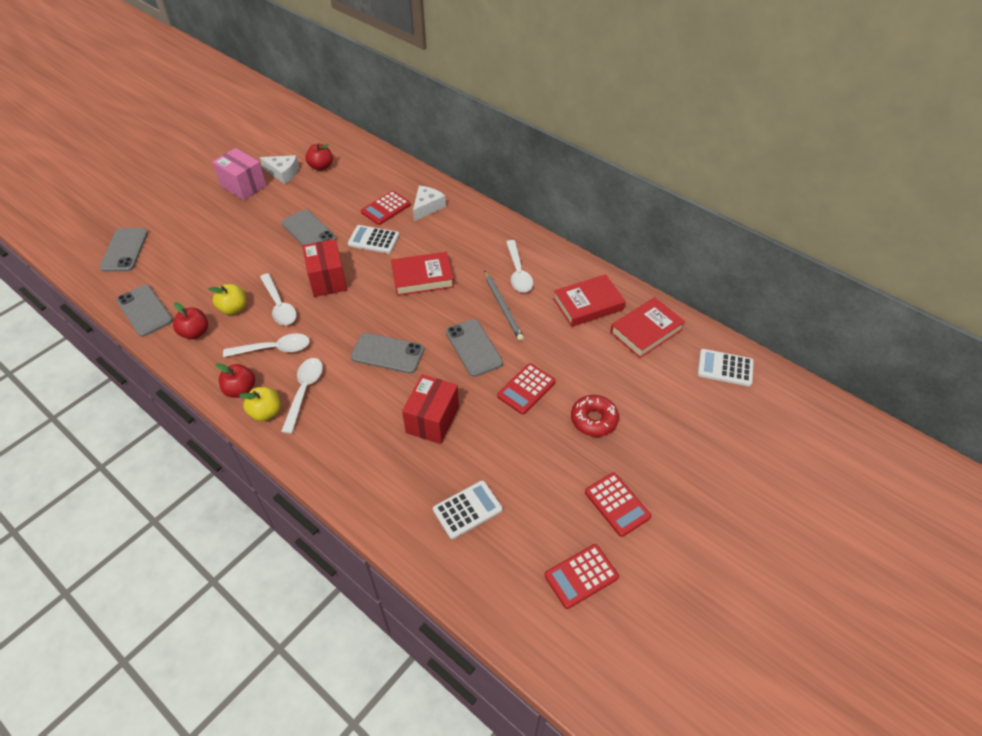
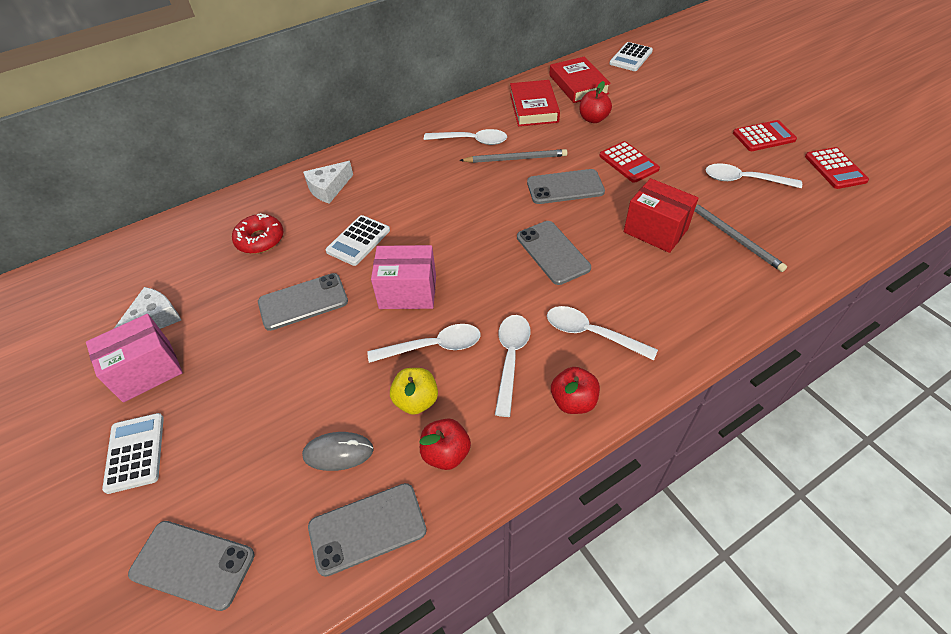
camera: 70 degrees left, 0 degrees up
yellow apple [239,387,280,421] -> none
red box [302,239,347,297] -> pink box [371,245,436,309]
red apple [305,143,333,171] -> red apple moved to [579,81,612,123]
grey phone [351,333,424,374] -> grey phone turned 60 degrees counterclockwise [517,221,591,285]
red calculator [361,191,411,225] -> none
red book [391,252,454,296] -> none
white cheese [413,186,446,221] -> white cheese turned 90 degrees counterclockwise [303,161,353,204]
white calculator [433,480,502,539] -> white calculator moved to [102,413,164,494]
red donut [571,395,619,437] -> red donut moved to [232,213,284,254]
none -> grey mouse [302,432,374,471]
none -> grey pencil [694,204,787,272]
none -> white spoon [706,163,802,188]

